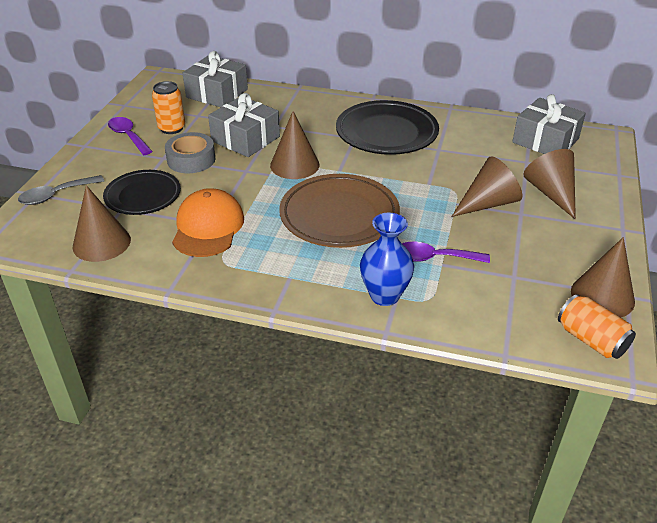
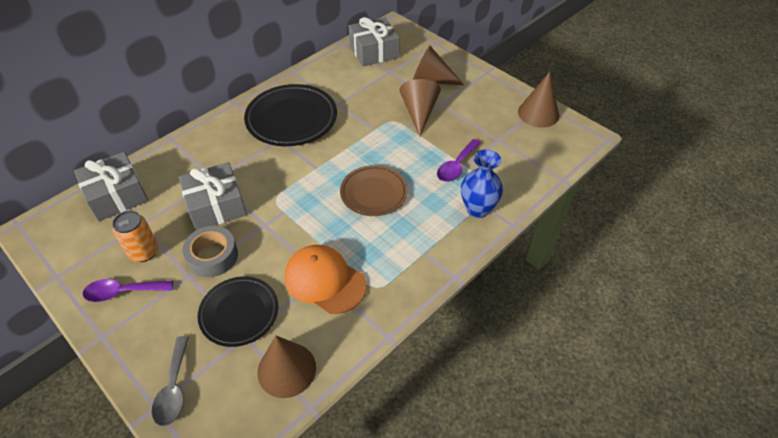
camera: 60 degrees left, 10 degrees up
brown cone [270,111,319,179] -> none
brown plate [279,174,400,248] -> brown plate [340,165,408,216], size x0.66
orange can [558,294,636,359] -> none

